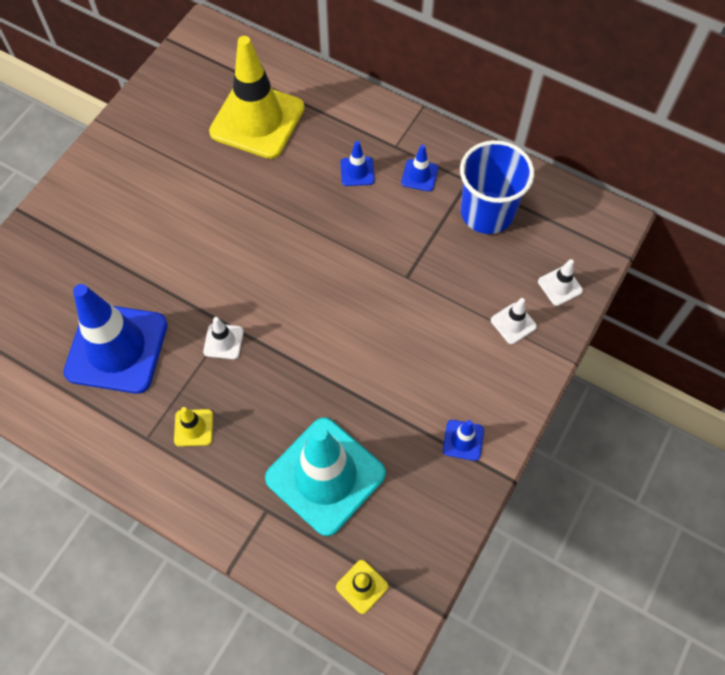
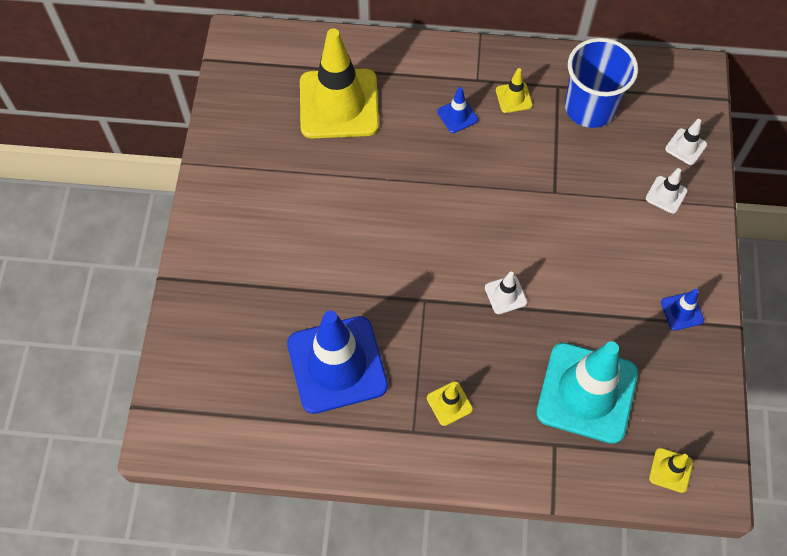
camera: 25 degrees left, 0 degrees up
white traffic cone [203,317,244,359] -> white traffic cone moved to [485,272,527,314]
blue traffic cone [401,145,438,192] -> yellow traffic cone [496,68,533,113]

